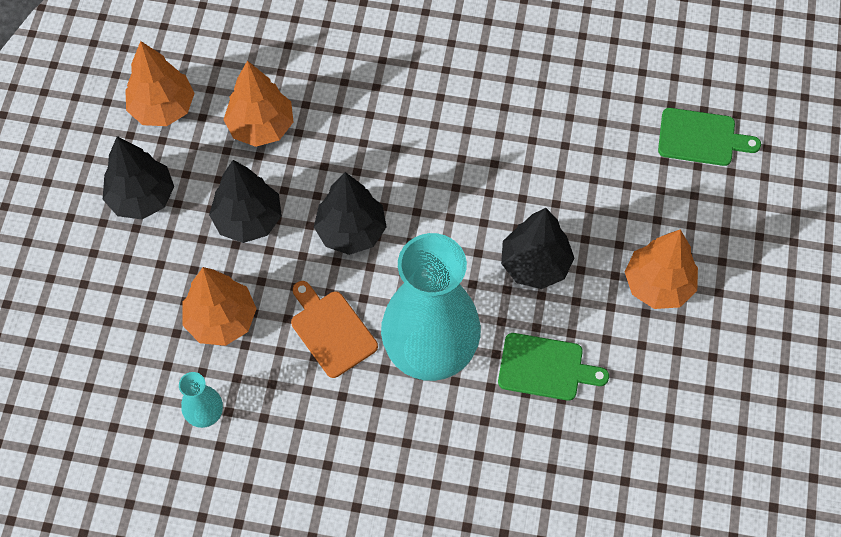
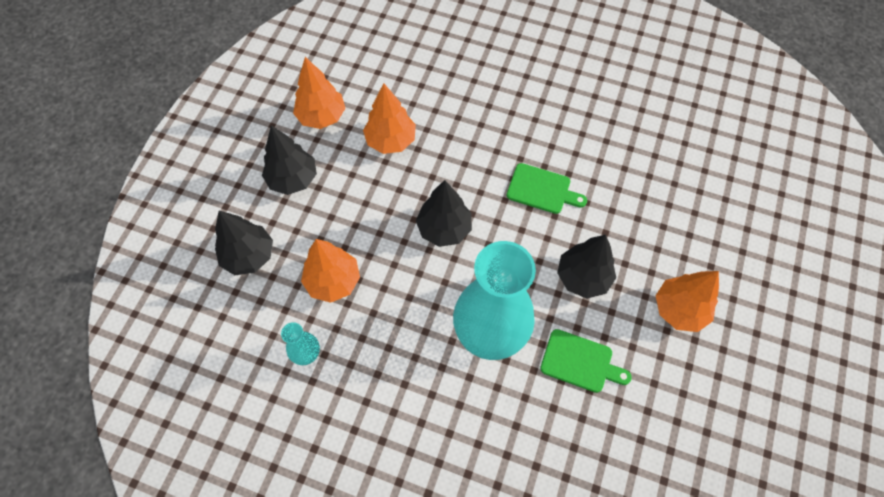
camera: 10 degrees right, 0 degrees up
black tree [209,160,282,243] -> black tree moved to [215,211,273,275]
orange cutting board [291,281,378,378] -> none
green cutting board [658,108,761,166] -> green cutting board moved to [507,163,587,214]

